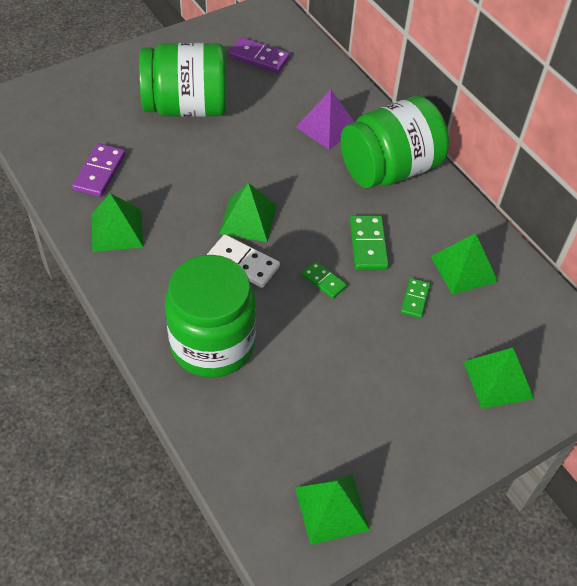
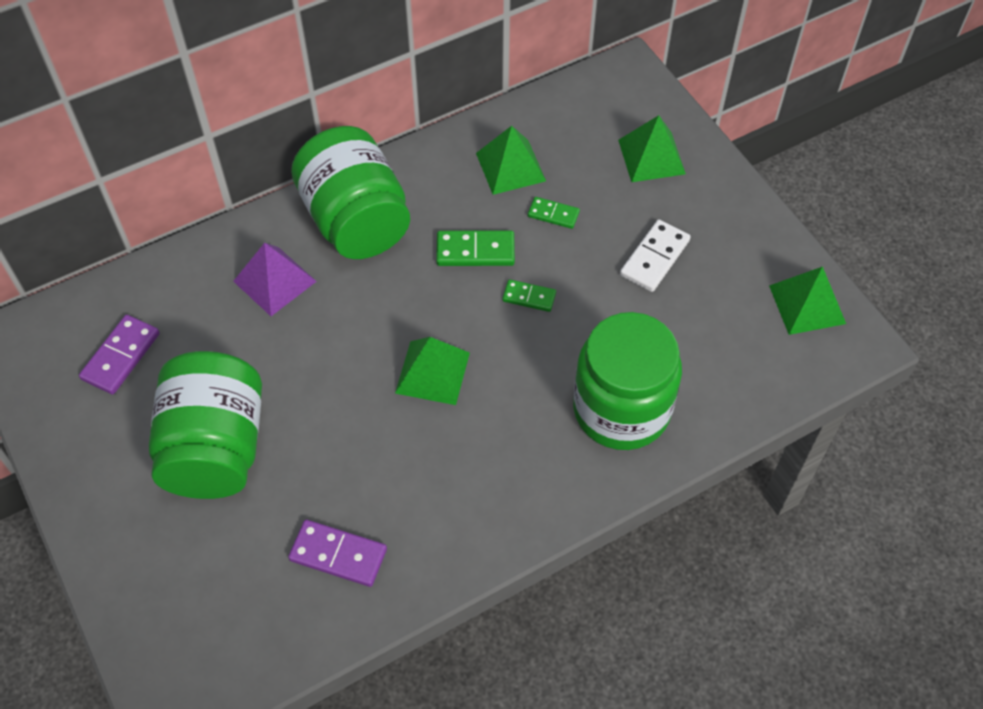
camera: 85 degrees left, 5 degrees up
green pyramid [92,193,144,252] -> none
white domino [207,234,280,288] -> white domino moved to [620,219,691,292]
green domino [302,261,347,299] -> green domino turned 60 degrees clockwise [502,279,556,312]

